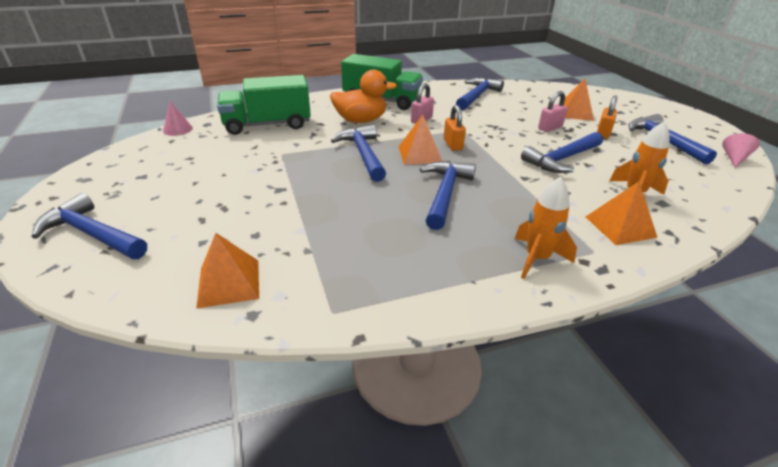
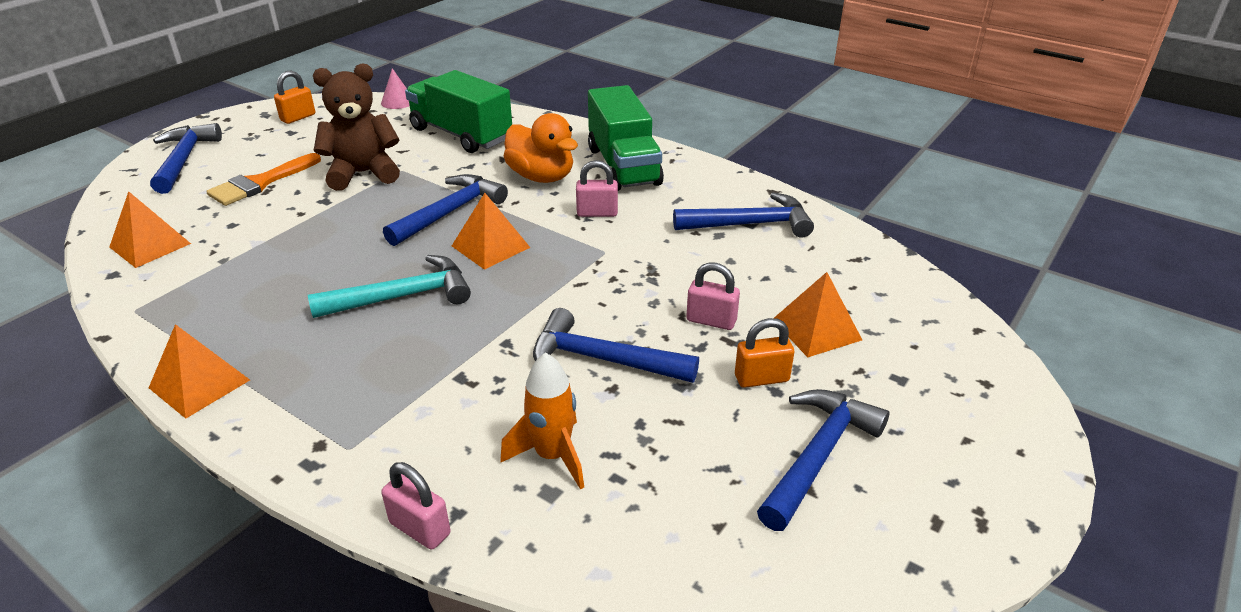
camera: 55 degrees right, 0 degrees up
blue hammer [420,161,476,230] -> turquoise hammer [308,255,471,318]
orange padlock [444,105,466,151] -> orange padlock moved to [274,71,315,124]
orange rocket [515,177,577,279] -> none
orange pyramid [586,181,658,245] -> orange pyramid moved to [149,324,250,419]
pink cone [722,133,760,168] -> none
none -> orange brush [206,153,321,206]
none -> brown teddy bear [313,63,400,191]
none -> pink padlock [381,462,451,550]

